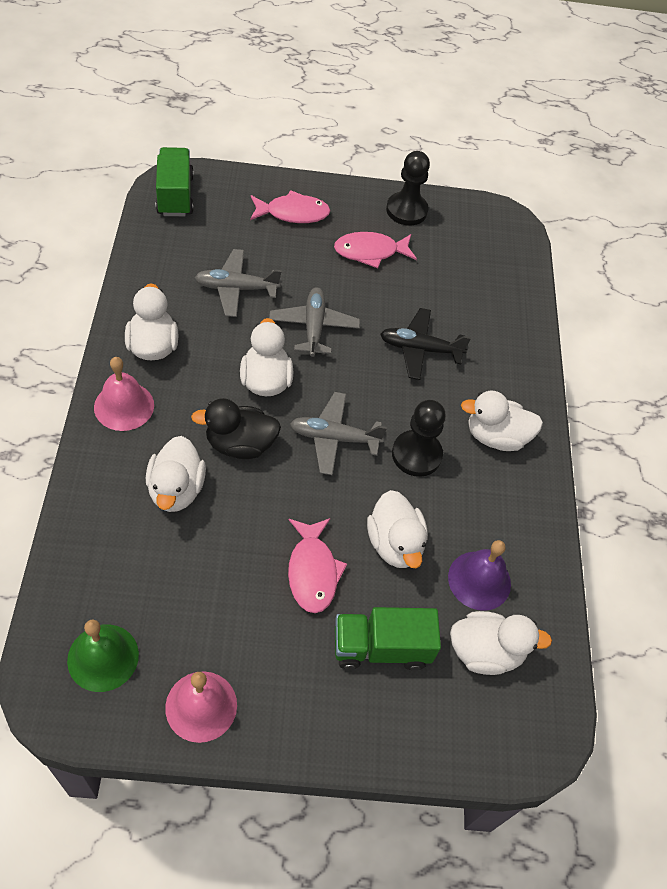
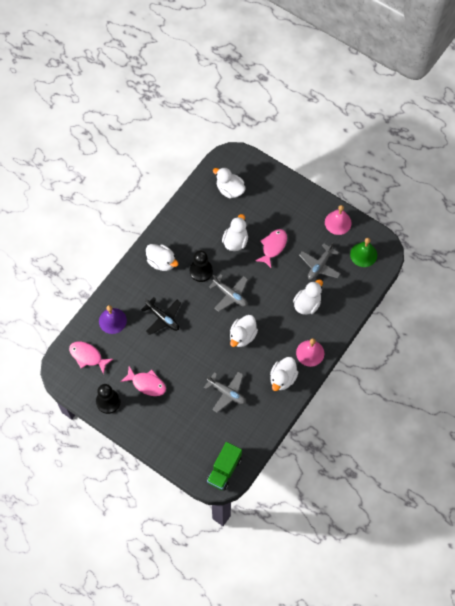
camera: 140 degrees left, 10 degrees up
black duck [191,398,281,459] -> none
pink fish [250,190,331,223] -> pink fish moved to [69,342,113,375]
grey plane [269,288,360,357] -> grey plane moved to [299,242,340,280]
green truck [335,607,441,670] -> none
purple bell [448,540,511,611] -> purple bell moved to [99,305,127,334]

